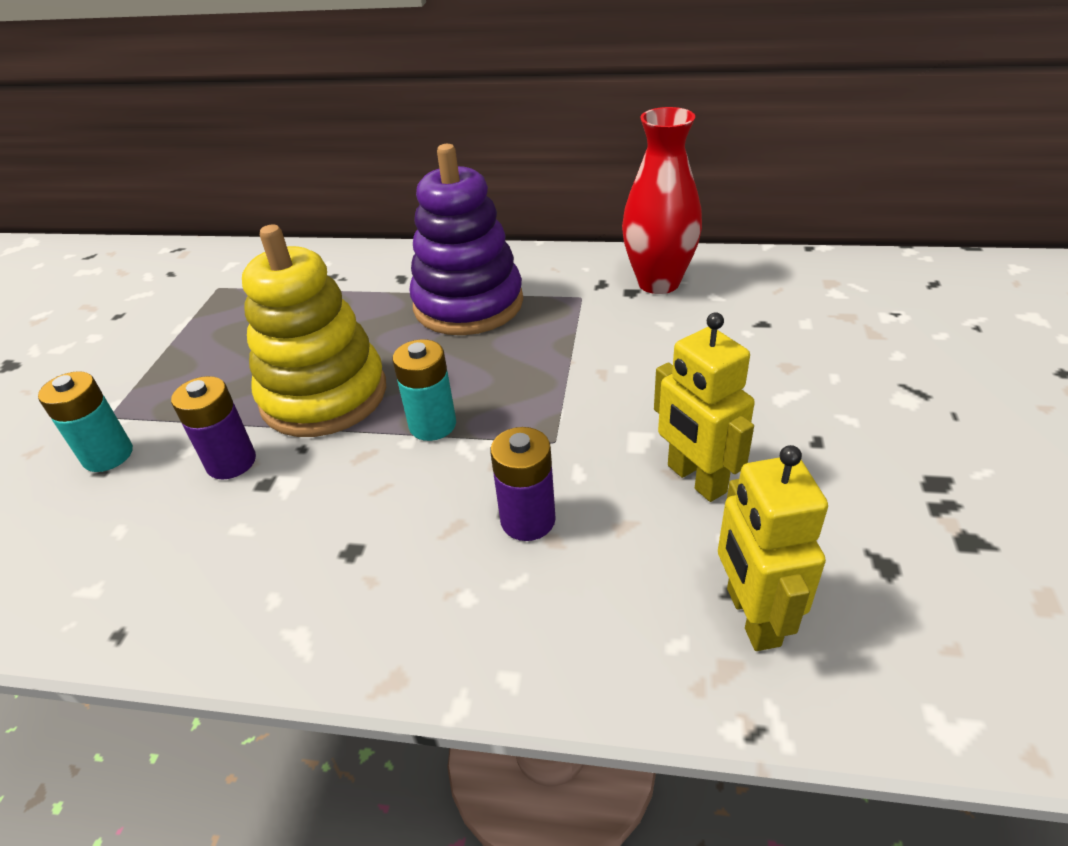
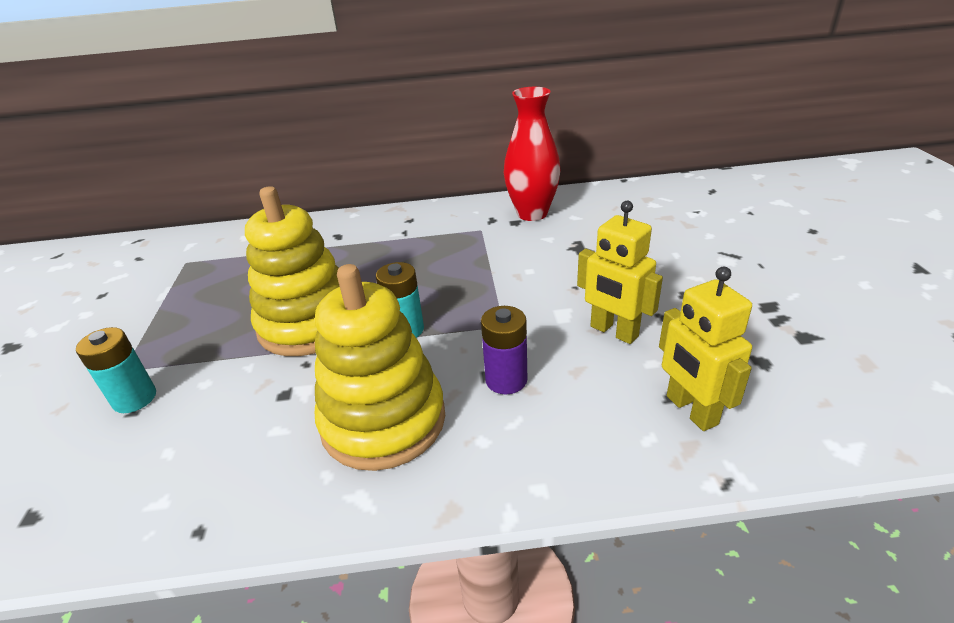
camera: 15 degrees left, 5 degrees down
purple battery [171,376,256,479] -> none
purple stacking toy [409,144,523,335] -> none
none -> yellow stacking toy [315,264,445,471]

